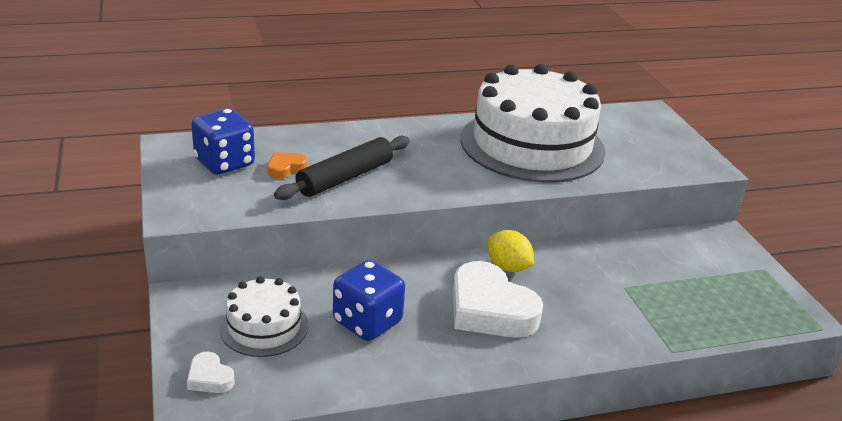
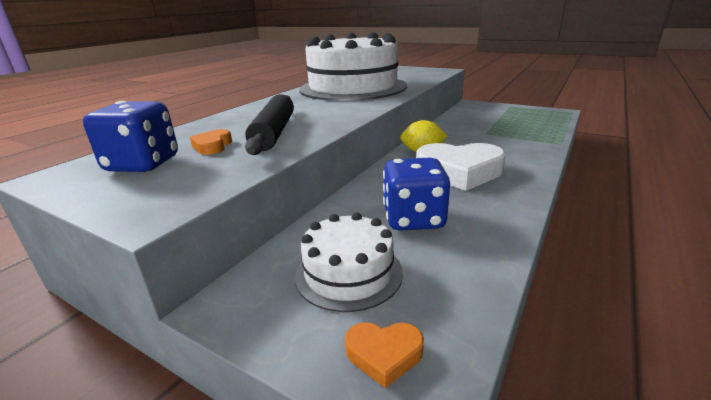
camera: 40 degrees left, 5 degrees down
white heart [187,352,235,393] -> orange heart [345,322,424,388]

